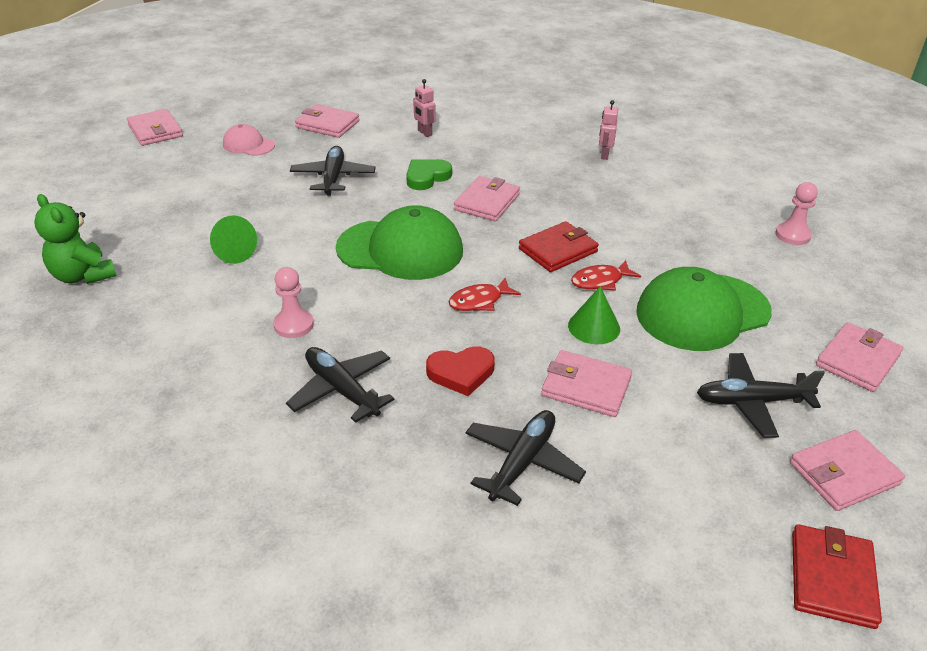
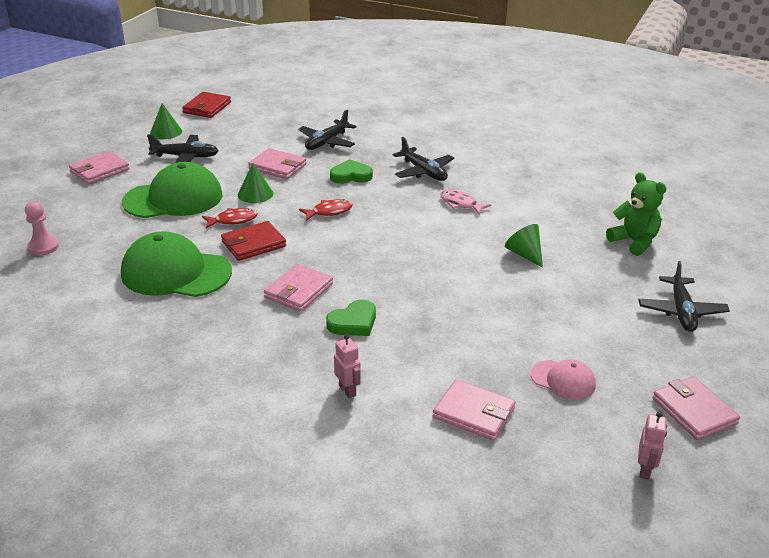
camera: 175 degrees left, 5 degrees down
pink pawn [273,267,314,338] -> pink fish [440,190,491,214]
black plane [290,146,376,196] -> black plane moved to [638,261,730,332]
green cap [336,205,463,280] -> green cap moved to [121,231,232,297]
red heart [426,346,495,396] -> green heart [330,159,373,184]
pink robot [599,100,618,160] -> pink robot moved to [638,412,667,480]
pink wallet [790,430,905,511] -> green cone [150,103,182,139]

